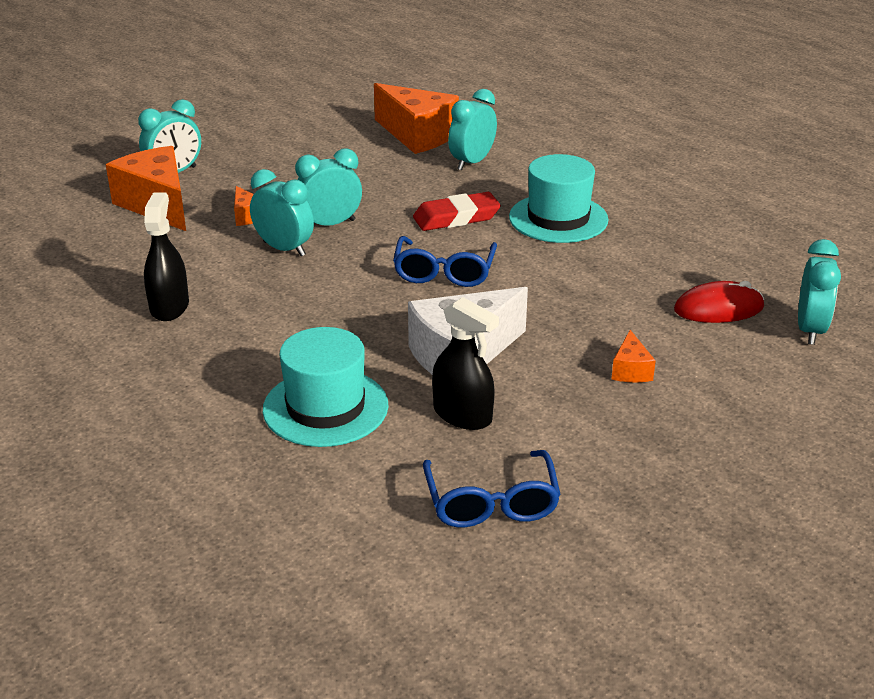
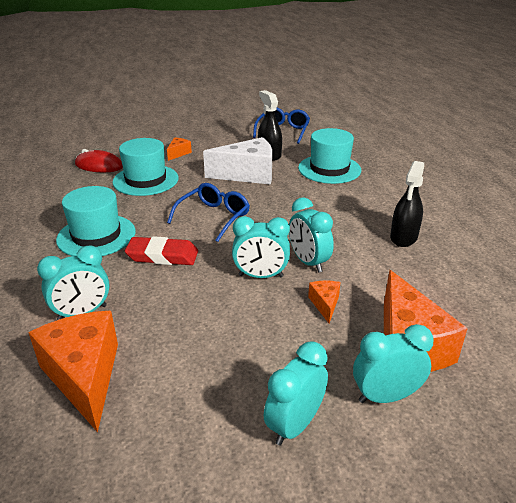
camera: 155 degrees left, 0 degrees up
turquoise clock [798,239,841,345] -> turquoise clock moved to [264,341,328,446]
none -> turquoise hat [112,138,179,196]

